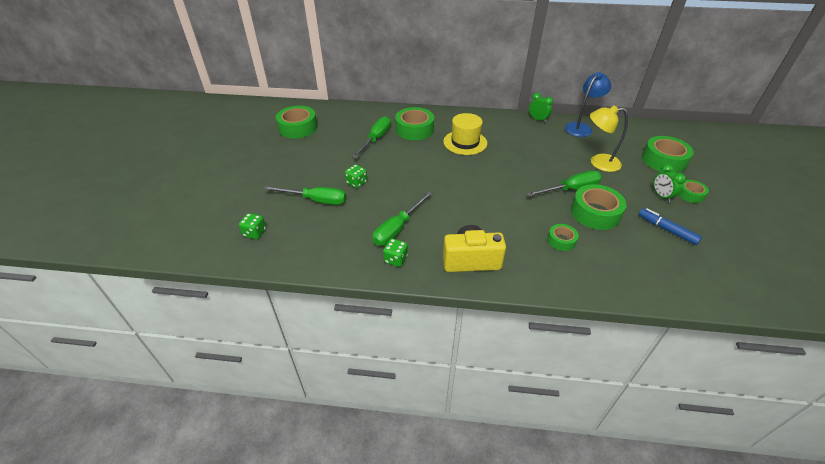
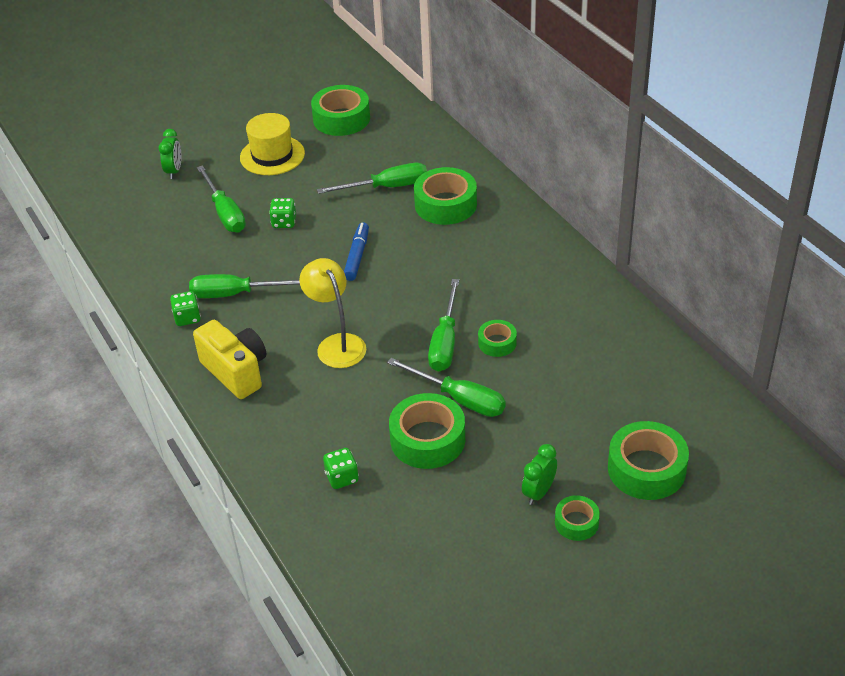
camera: 55 degrees right, 0 degrees up
green dice [239,213,266,239] -> green dice moved to [323,448,359,489]
yellow hat [443,113,487,155] -> yellow hat moved to [240,113,305,175]
green clock [529,93,553,123] -> green clock moved to [159,129,182,179]
green tape [547,224,579,251] -> green tape moved to [478,320,517,357]
blue lamp [565,72,611,137] -> none
yellow lamp [590,105,628,172] -> yellow lamp moved to [299,258,366,368]
blue marker [639,208,702,245] -> blue marker moved to [344,222,369,281]
none -> green screwdriver [428,279,459,372]

